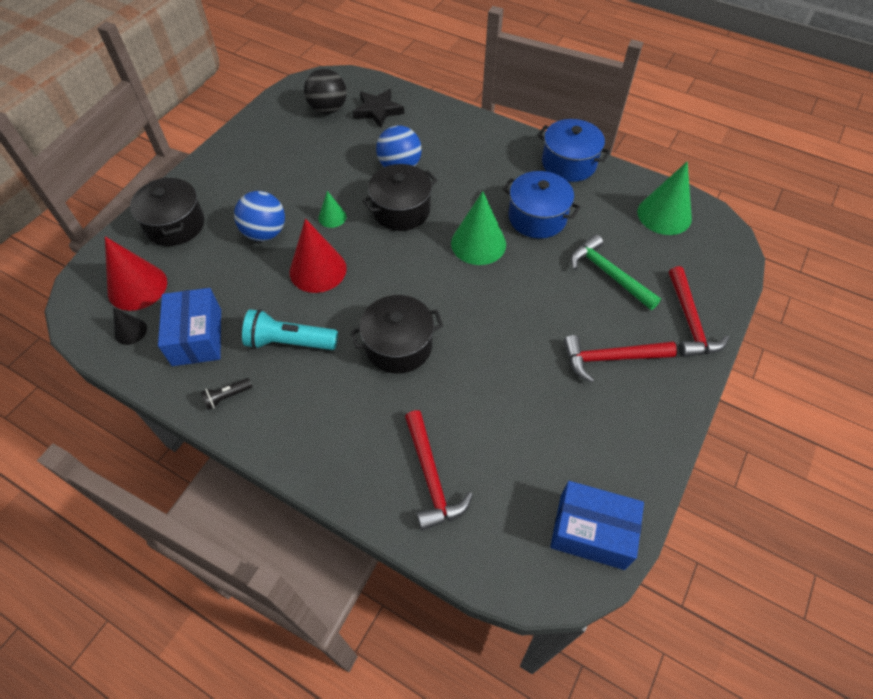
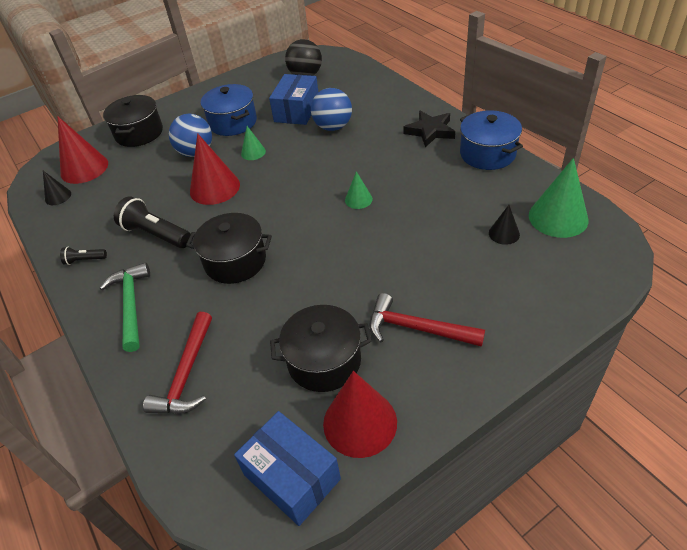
camera: 30 degrees right, 10 degrees down
blue box [158,288,221,366] -> blue box moved to [269,74,318,125]
turquoise flashlight [242,309,338,350] -> black flashlight [114,196,191,248]
black star [353,89,404,128] -> black star moved to [403,111,455,147]
black pot [362,164,437,231] -> black pot moved to [270,305,372,392]
green cone [451,191,506,265] -> green cone [345,171,373,209], size x0.52
blue pot [502,171,581,239] -> blue pot moved to [201,84,257,136]
green hammer [571,234,661,310] -> green hammer moved to [100,262,150,352]
red hammer [669,266,729,357] -> none
none -> red cone [323,371,397,458]
none -> black cone [489,205,520,245]

